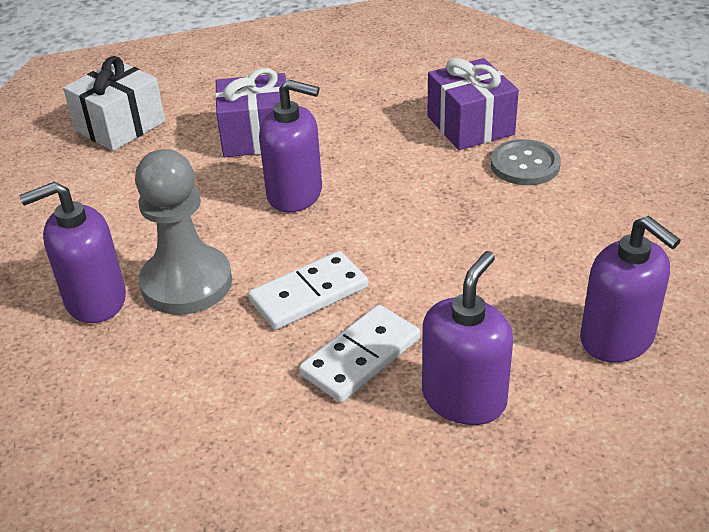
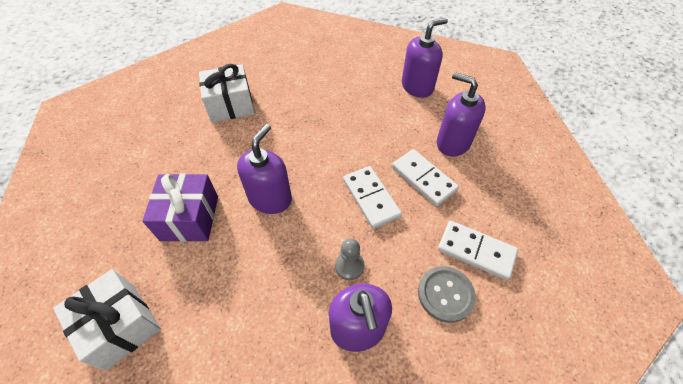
camera: 85 degrees left, 15 degrees up
grey pawn [135,149,232,315] -> grey pawn [335,238,365,280], size x0.48
purple gift [427,58,519,150] -> white gift [199,64,255,123]
grey button [491,139,561,185] -> grey button moved to [418,266,476,323]
none -> white domino [438,221,518,280]

